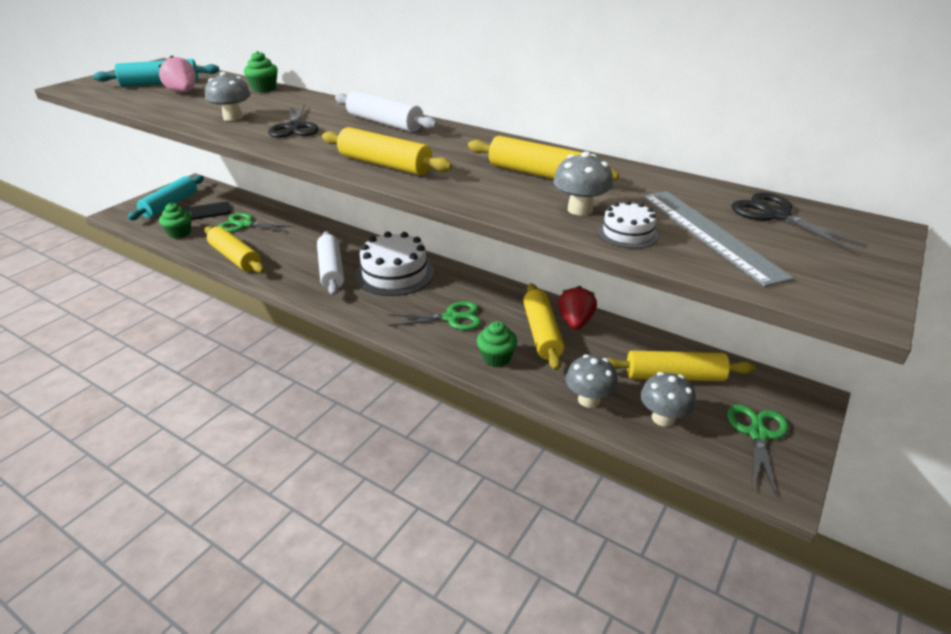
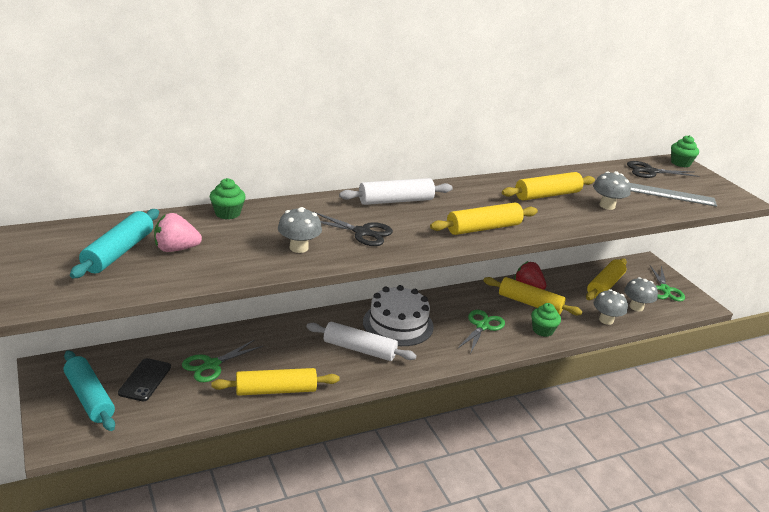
camera: 60 degrees left, 5 degrees down
green cupcake [159,203,191,239] -> green cupcake moved to [671,135,699,167]
white cake [597,201,659,248] -> none
green scissors [727,404,789,497] -> green scissors turned 135 degrees counterclockwise [650,266,685,302]

